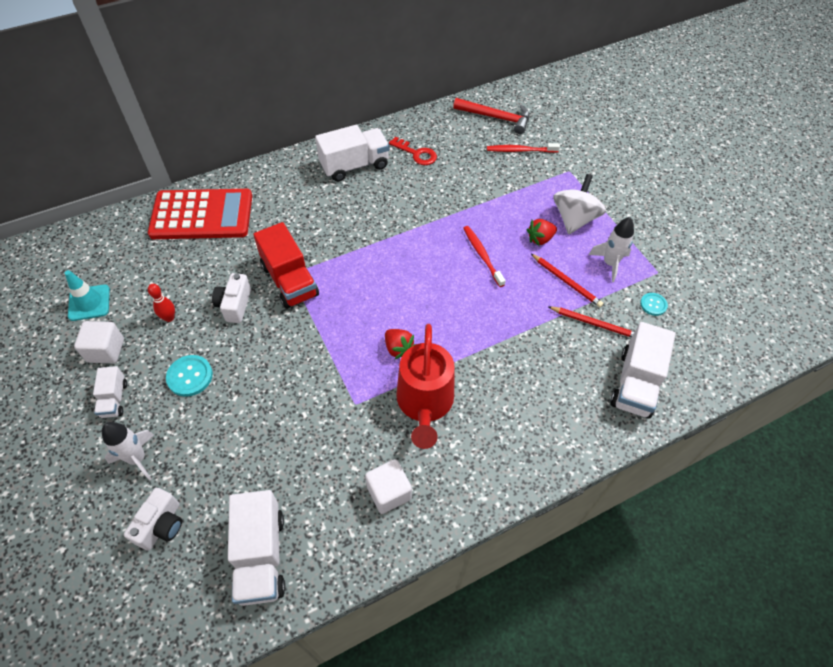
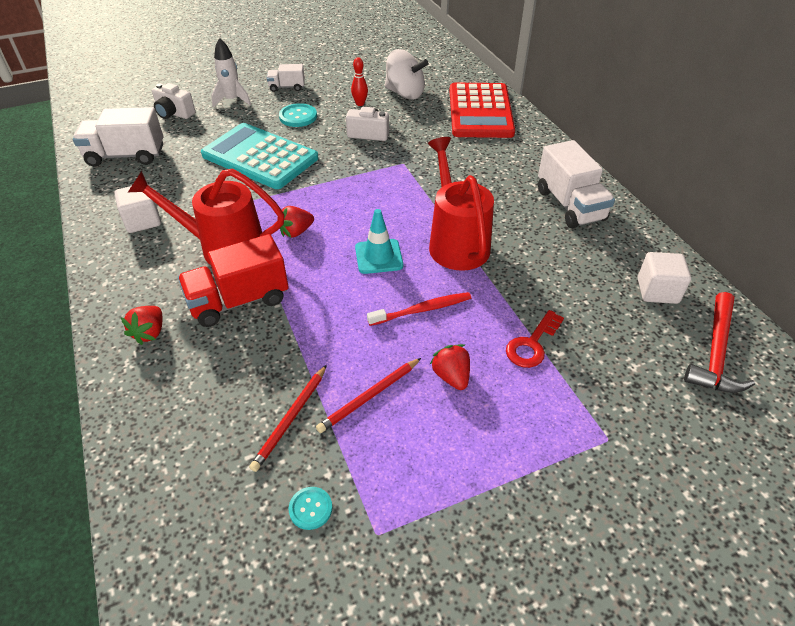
camera: 95 degrees right, 10 degrees down
turquoise traffic cone [65,270,110,321] -> turquoise traffic cone moved to [355,209,403,274]
white cube [74,321,124,363] -> white cube moved to [638,252,691,304]
red truck [253,222,319,309] -> red truck moved to [178,234,289,327]
red key [389,137,437,165] -> red key moved to [506,310,564,368]
red toothbrush [487,143,560,153] -> none
white spinning top [554,174,606,234] -> white spinning top moved to [385,49,428,100]
white rocket [589,217,634,282] -> none
white truck [610,322,675,418] -> none
none -> red strawberry [121,306,162,345]
none -> turquoise calculator [201,123,318,189]
none -> red watering can [428,137,494,271]

